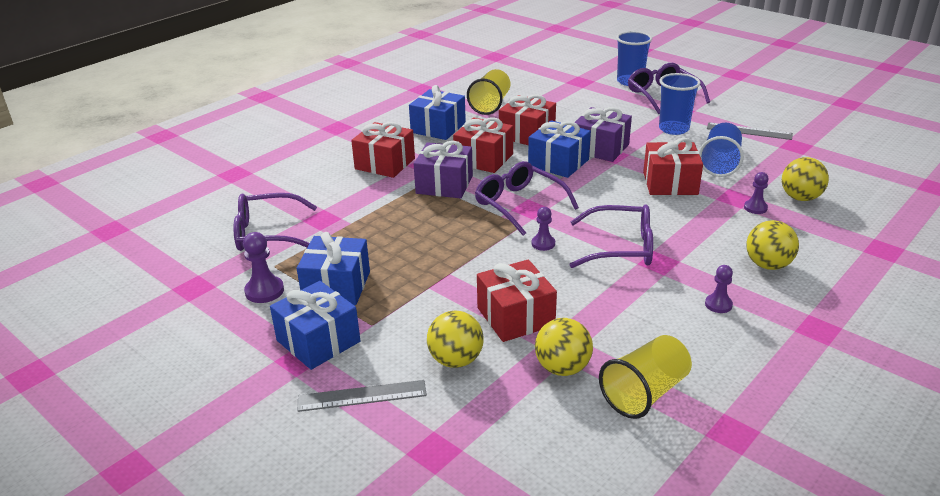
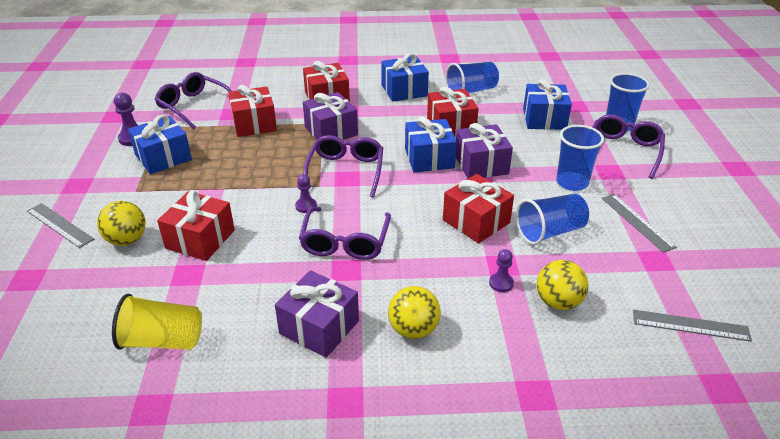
camera: 45 degrees right, 5 degrees up
blue gift [270,281,360,370] -> blue gift moved to [523,79,572,130]
red gift [453,117,513,173] -> red gift moved to [228,85,277,137]
yellow cup [467,69,510,115] -> blue cup [445,62,499,93]
yellow ball [535,318,593,376] -> none
purple glasses [570,205,653,268] -> purple glasses turned 45 degrees clockwise [299,207,391,260]
purple pawn [705,265,733,313] -> purple gift [275,270,359,358]
none -> grey ruler [633,310,752,342]

